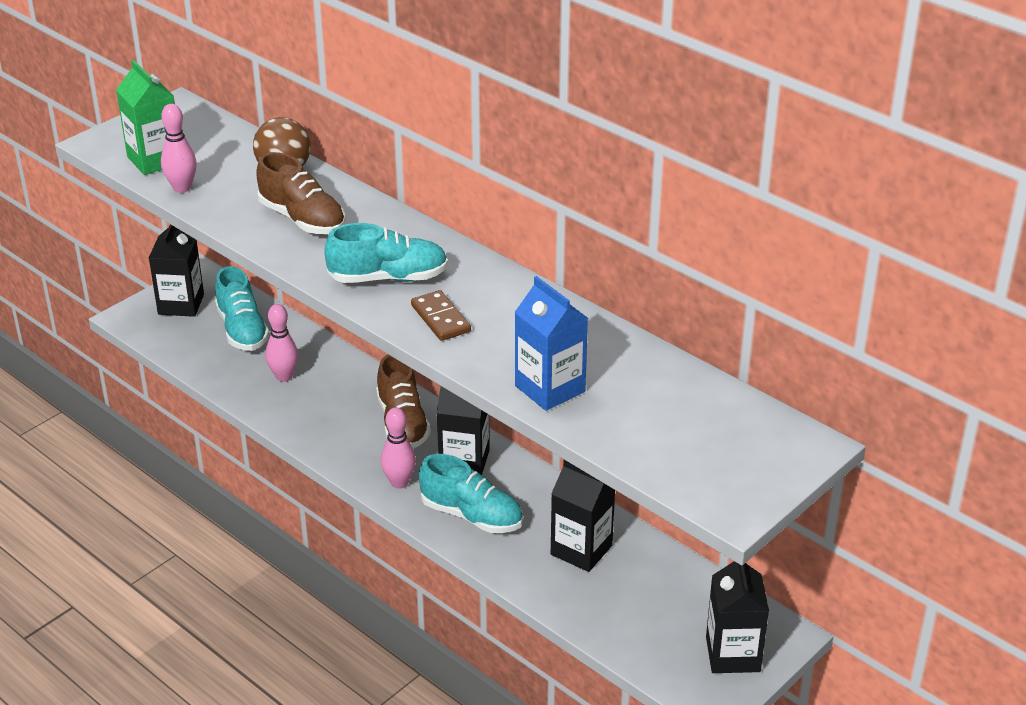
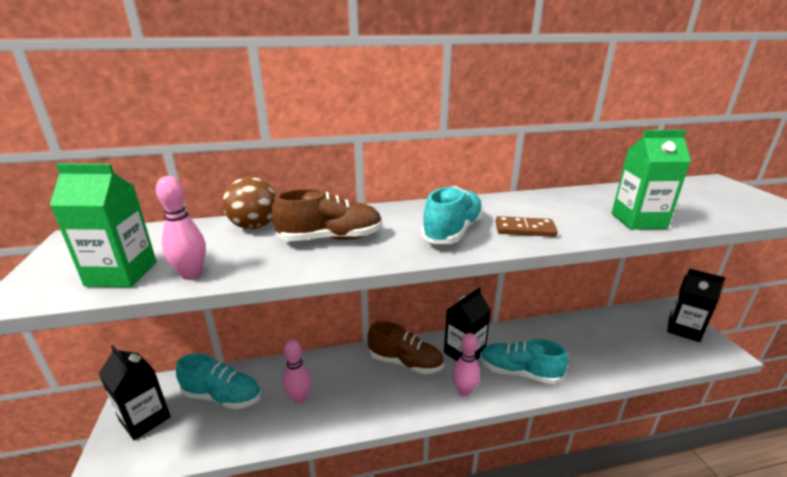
camera: 55 degrees left, 10 degrees down
turquoise shoe [419,454,523,533] -> turquoise shoe turned 135 degrees counterclockwise [480,339,568,384]
blue carton [514,276,588,411] -> green carton [611,130,691,230]
black carton [551,460,615,572] -> none

